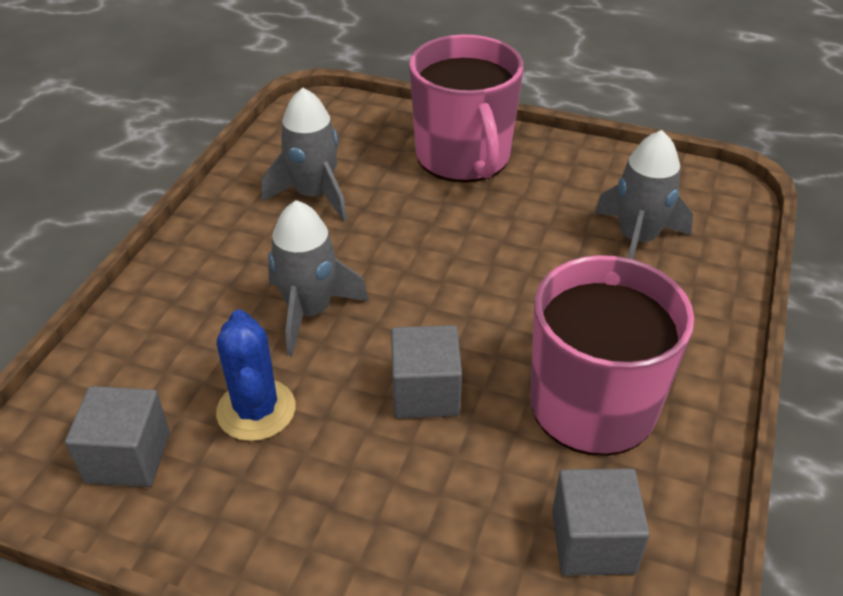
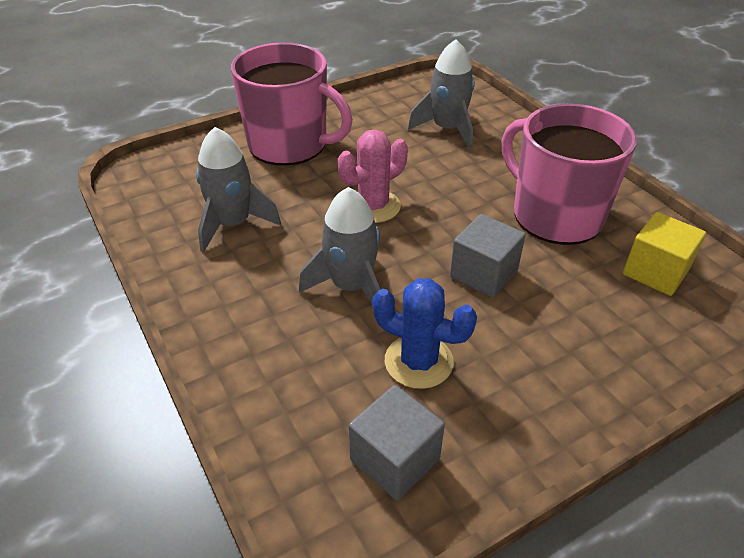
camera: 50 degrees left, 0 degrees up
grey cube [552,468,650,576] -> yellow cube [623,212,706,296]
none -> pink cactus [338,129,408,223]

